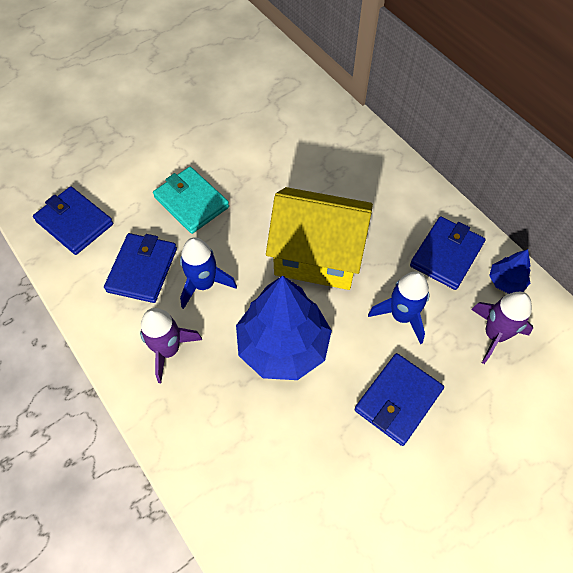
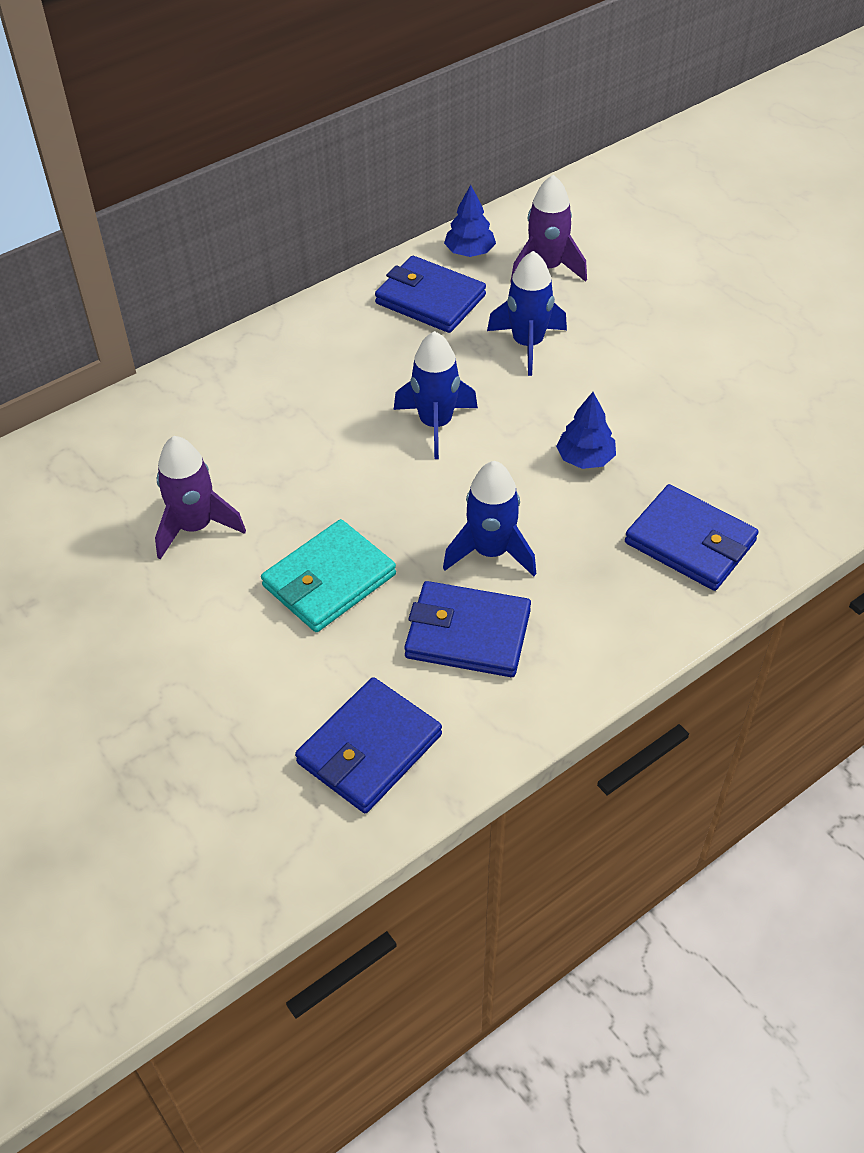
camera: 90 degrees left, 10 degrees down
purple rocket [140,308,202,383] -> purple rocket moved to [155,436,246,560]
blue tree [236,275,332,380] -> blue tree [556,392,616,469], size x0.45
yellow house [266,187,373,290] -> blue rocket [394,331,478,459]
blue wallet [354,353,444,446] -> blue wallet moved to [625,484,759,591]

